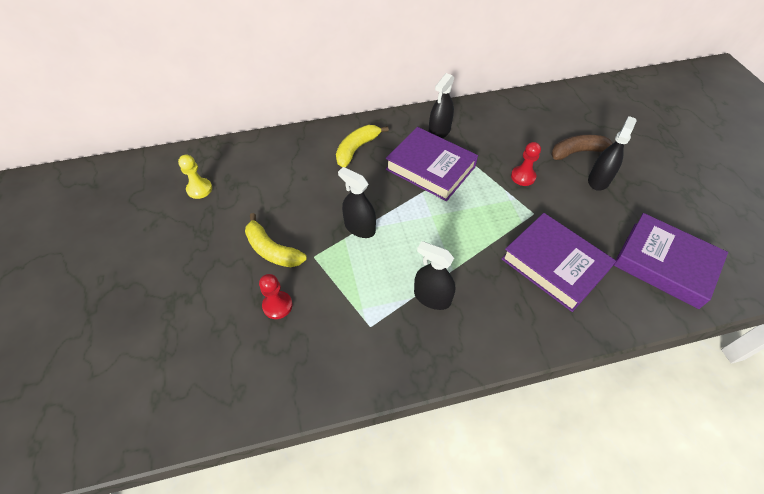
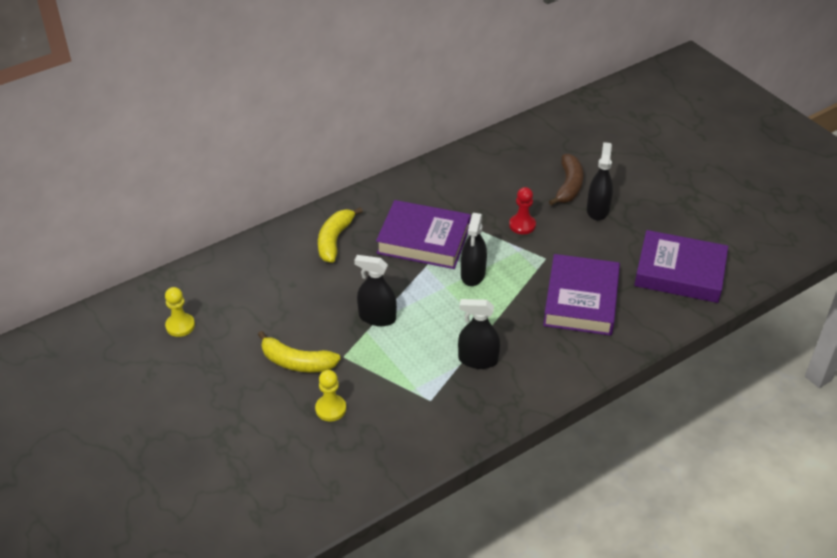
camera: 20 degrees left, 10 degrees down
red pawn [259,274,292,319] -> yellow pawn [315,370,346,421]
black spray bottle [429,73,454,138] -> black spray bottle moved to [461,213,487,286]
purple book [501,213,616,312] -> purple book turned 75 degrees clockwise [543,254,620,336]
brown banana [551,135,613,160] -> brown banana turned 135 degrees clockwise [549,154,583,206]

